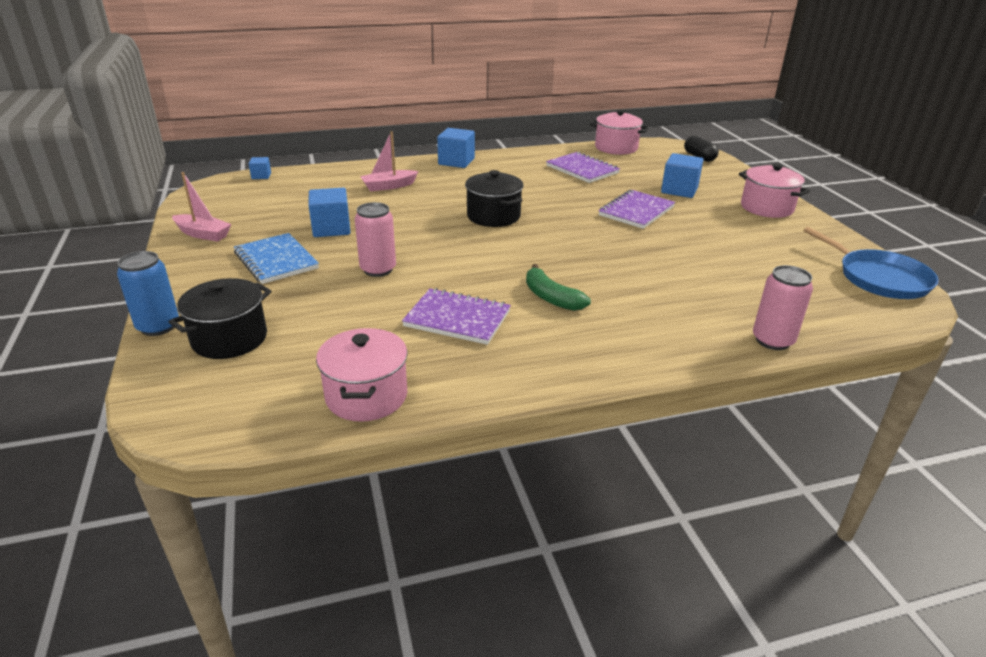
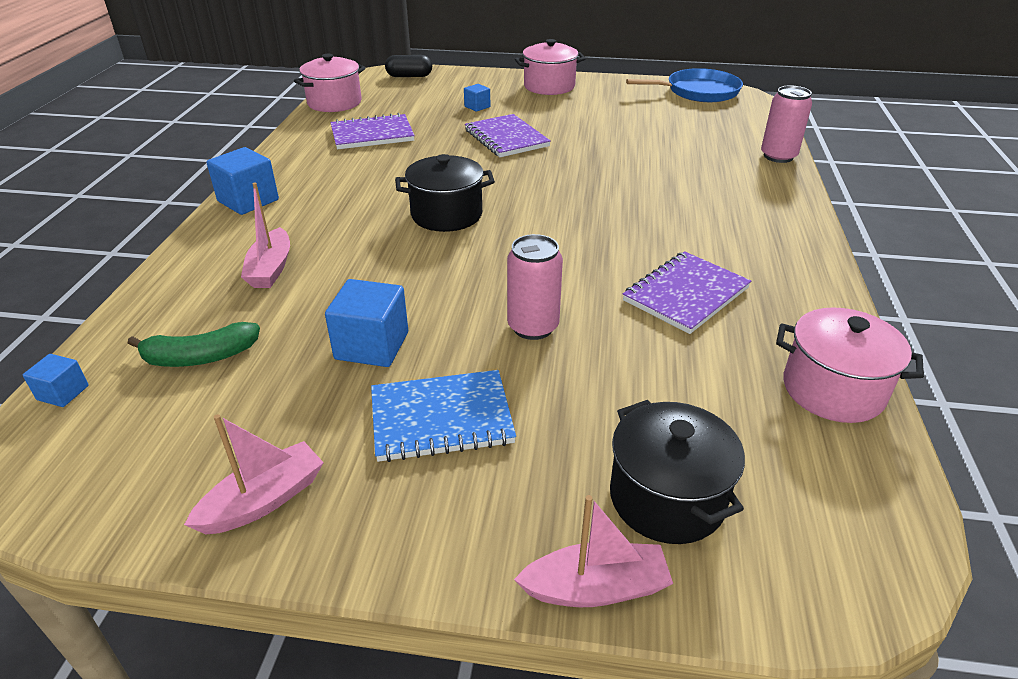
camera: 65 degrees left, 5 degrees up
blue can [117,251,179,336] -> pink boat [514,495,673,607]
green banana [526,264,591,311] -> green banana moved to [128,322,260,367]
blue cube [661,153,703,198] -> blue cube [464,84,490,112], size x0.54

